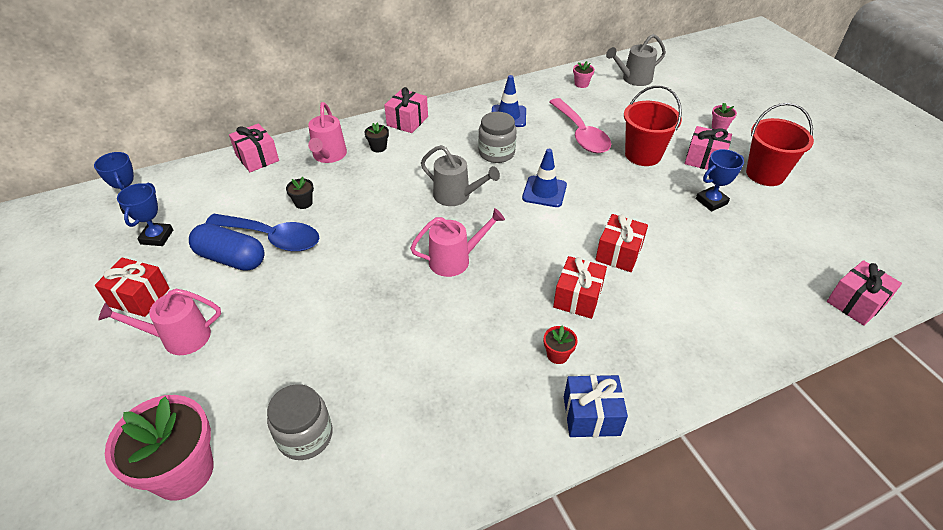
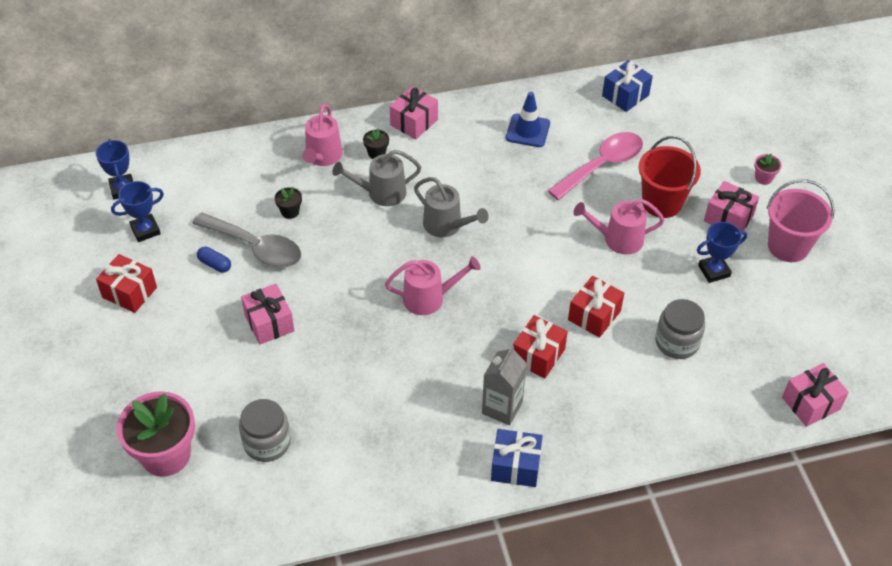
camera: 10 degrees right, 5 degrees up
pink watering can [98,289,221,355] -> pink watering can moved to [574,199,664,255]
blue trophy [117,183,173,246] -> blue trophy turned 45 degrees clockwise [111,181,164,242]
blue capsule [189,223,264,271] -> blue capsule [197,247,231,273], size x0.50
blue spoon [205,214,319,252] -> grey spoon [192,213,301,268]
pink gift [229,123,279,172] -> pink gift moved to [241,283,294,345]
grey jar [478,112,517,163] -> grey jar moved to [655,299,705,359]
blue traffic cone [522,149,567,207] -> none
red flower pot [544,326,578,364] -> grey carton [482,345,527,425]
pink spoon [549,98,611,153] -> pink spoon turned 120 degrees counterclockwise [548,132,643,200]
pink flower pot [573,61,595,88] -> blue gift [602,60,653,112]
grey watering can [606,34,666,86] -> grey watering can moved to [333,150,421,206]
red bucket [746,103,814,186] -> pink bucket [767,179,834,262]

